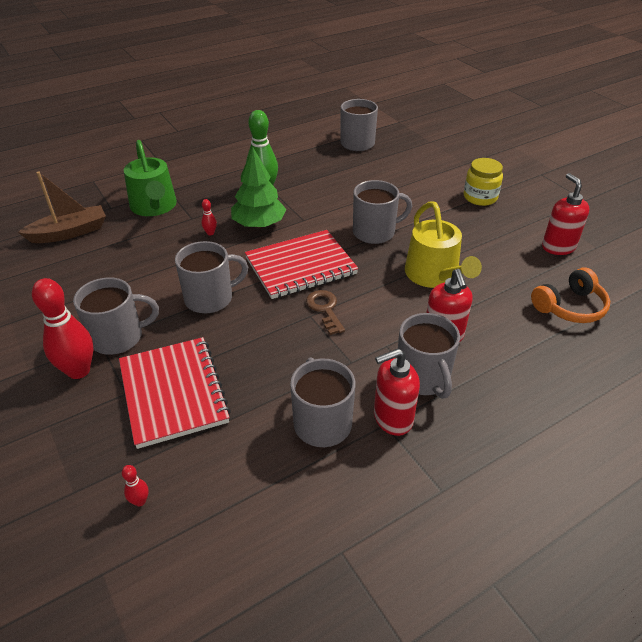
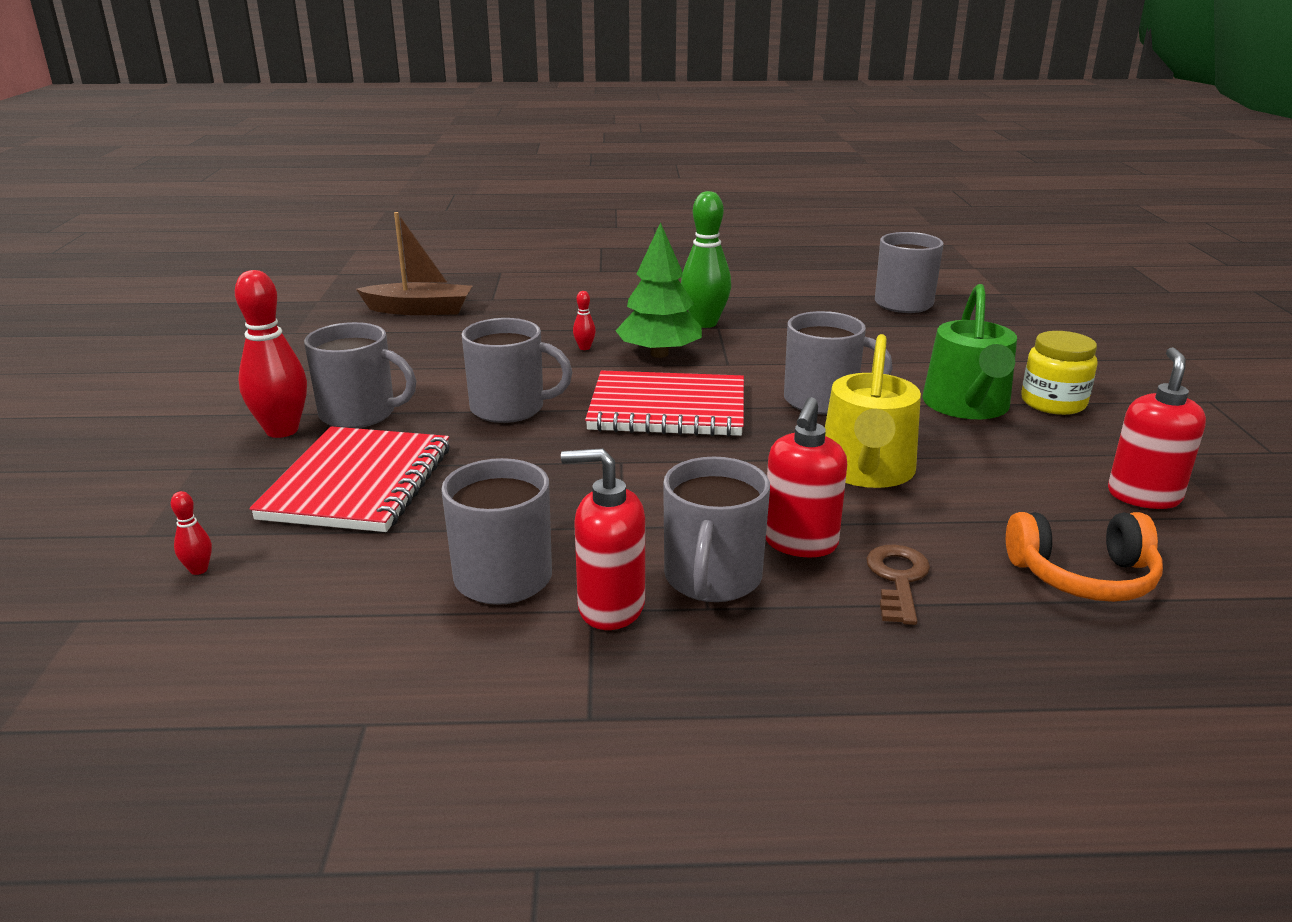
camera: 30 degrees right, 15 degrees down
green watering can [124,140,177,216] -> green watering can moved to [923,284,1017,419]
brown key [306,290,345,335] -> brown key moved to [866,545,930,625]

